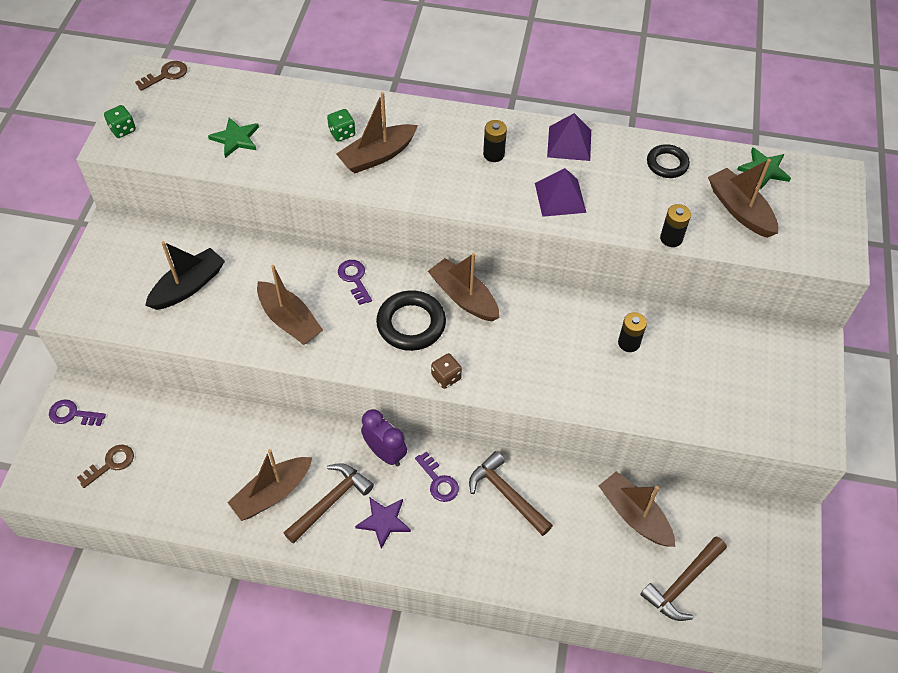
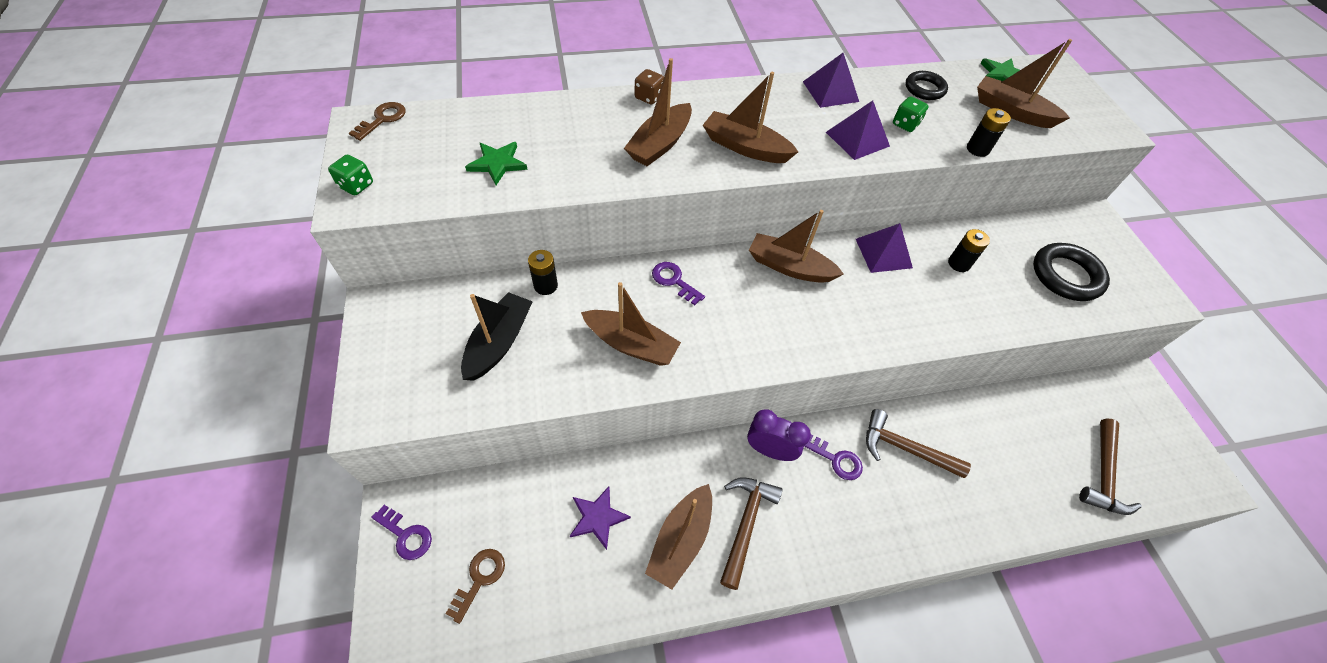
camera: 25 degrees left, 0 degrees up
purple key [49,400,106,426] -> purple key turned 135 degrees counterclockwise [371,505,432,560]
green dice [327,109,355,142] -> green dice moved to [893,96,929,132]
purple star [355,497,411,549] -> purple star moved to [570,487,631,550]
black ring [376,290,446,351] -> black ring moved to [1033,243,1110,301]
brown dice [431,353,462,389] -> brown dice moved to [635,69,664,105]
black battery [483,120,507,162] -> black battery moved to [528,250,558,295]
brown boat [599,471,676,547] -> brown boat moved to [703,72,798,163]
none -> purple pyramid [856,223,913,273]

